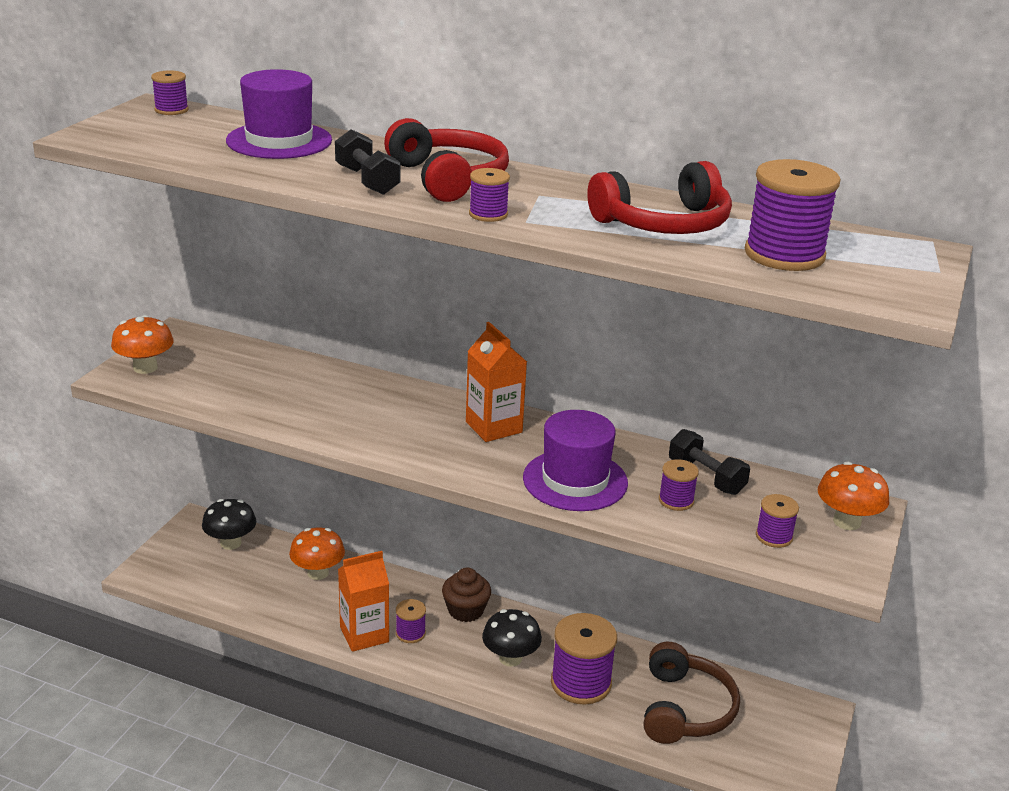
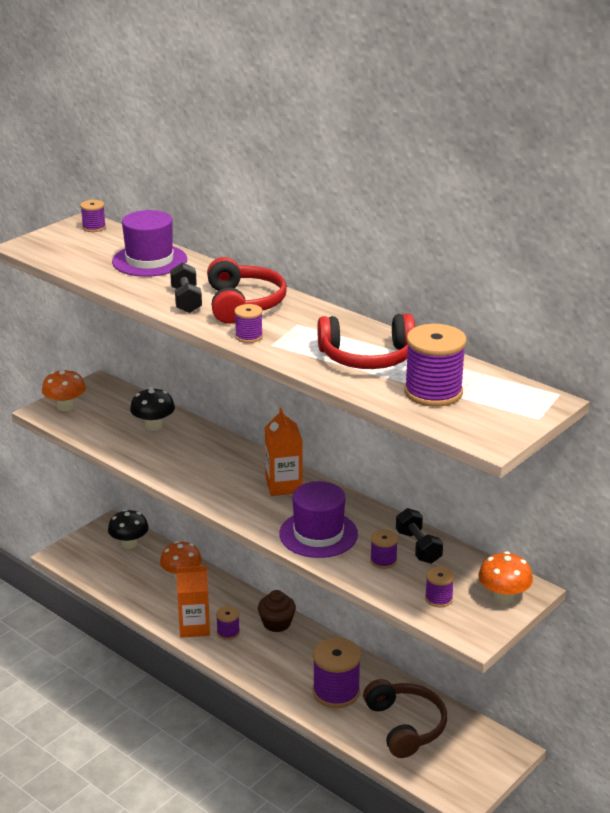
camera: 20 degrees right, 0 degrees up
black mushroom [482,609,542,667] -> black mushroom moved to [130,387,175,431]
brown headphones [644,642,740,744] -> brown headphones turned 45 degrees counterclockwise [363,679,447,758]

